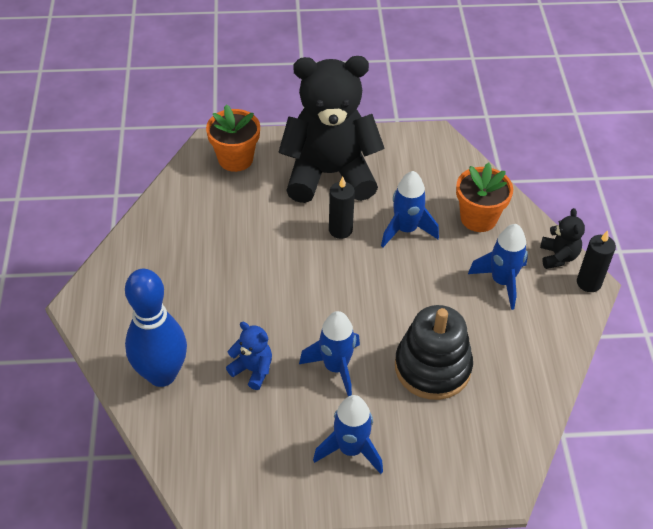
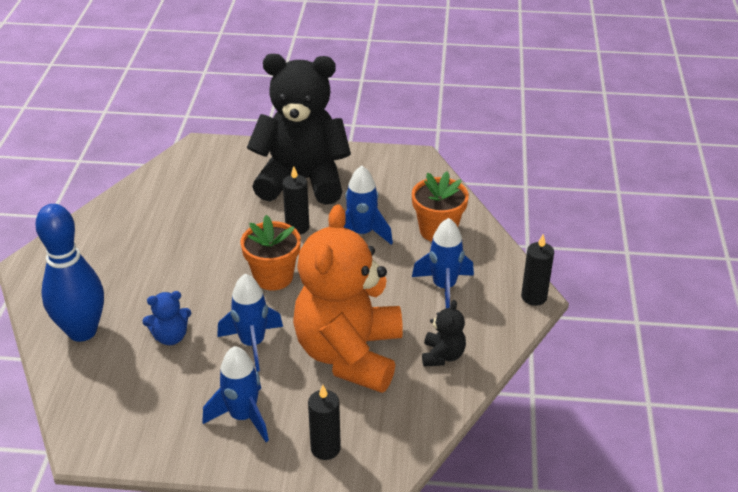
camera: 10 degrees right, 10 degrees down
orange flower pot [206,104,260,172] -> orange flower pot moved to [240,215,301,290]
blue teddy bear [226,322,272,390] -> blue teddy bear turned 120 degrees clockwise [142,291,191,345]
black stacking toy [395,305,473,400] -> orange teddy bear [293,204,403,393]
black teddy bear [540,208,585,269] -> black teddy bear moved to [422,300,466,367]
none -> black candle [308,385,341,460]

